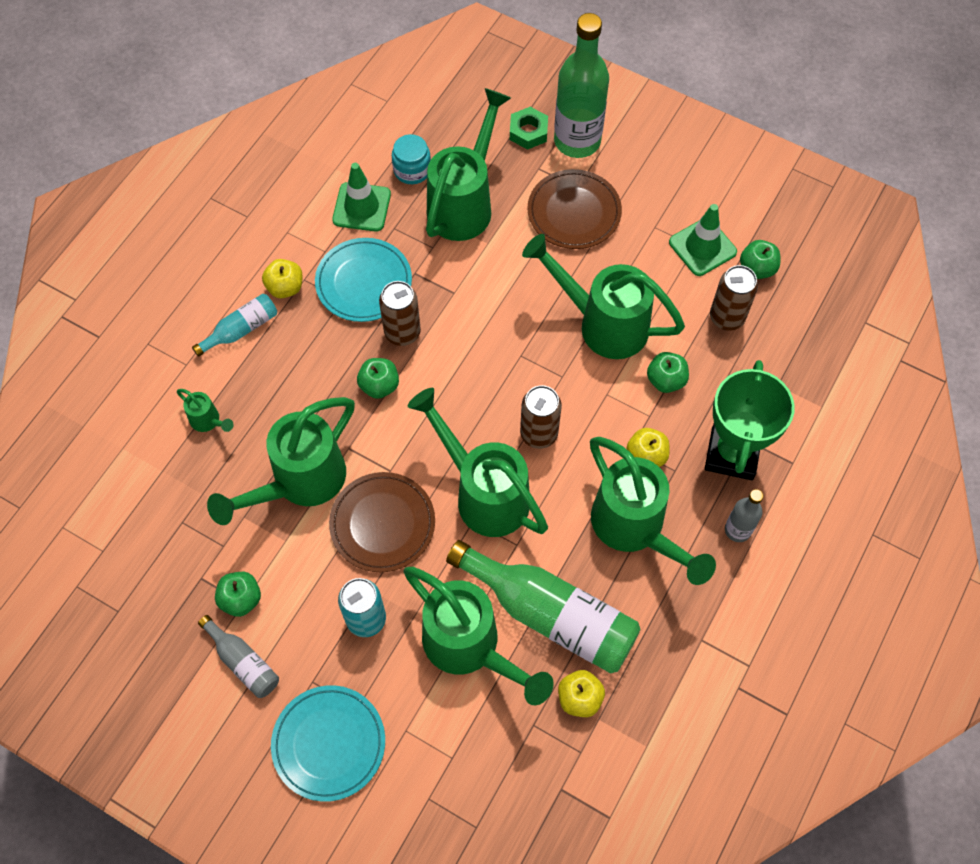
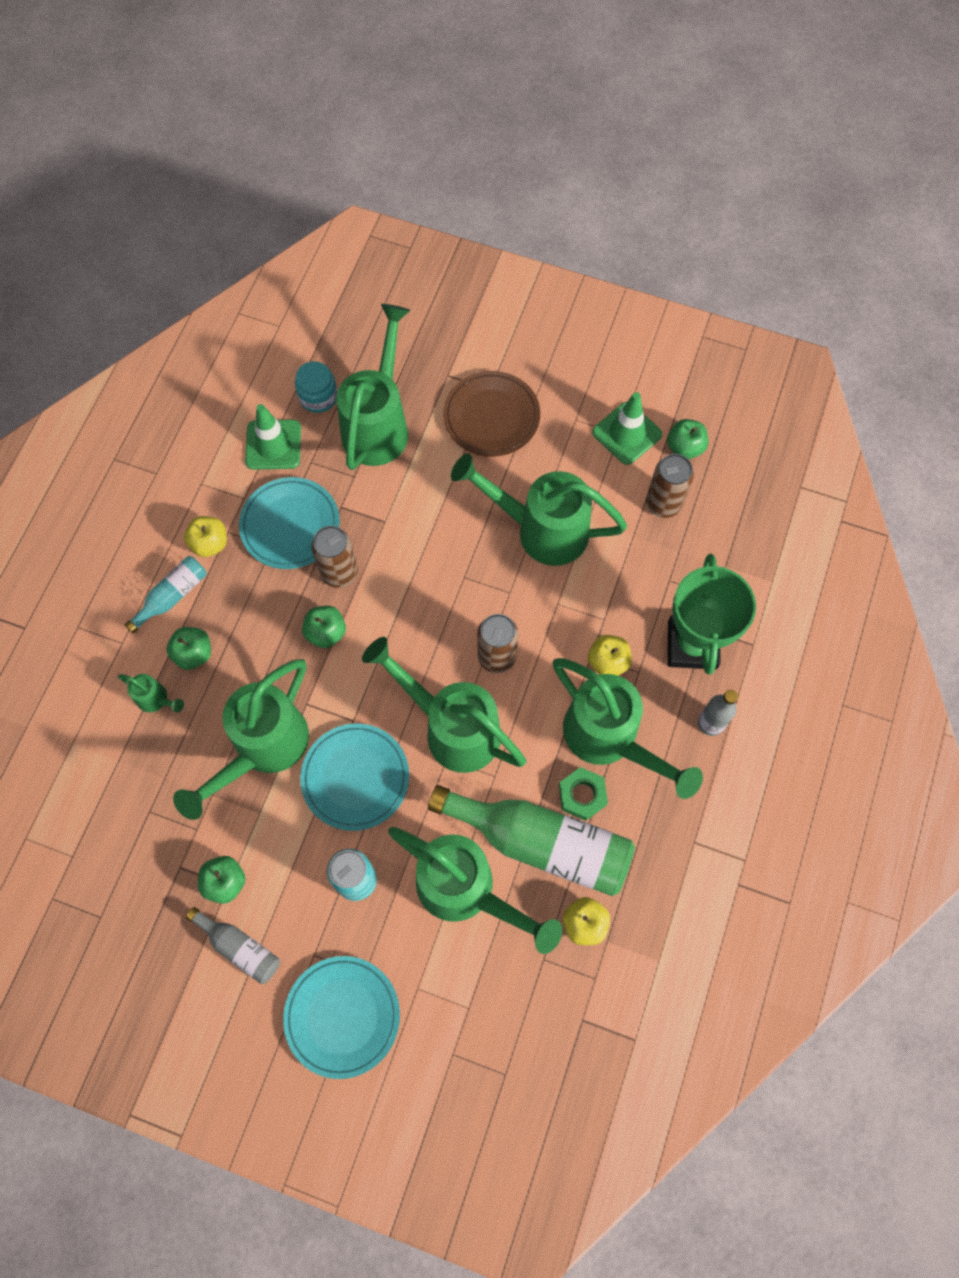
camera: 10 degrees left, 5 degrees up
brown plate [329,472,435,572] -> turquoise plate [300,723,409,831]
green nut [510,107,548,150] -> green nut moved to [559,767,608,821]
green bottle [554,13,609,158] -> none
green apple [647,352,689,393] -> green apple moved to [166,627,211,670]

